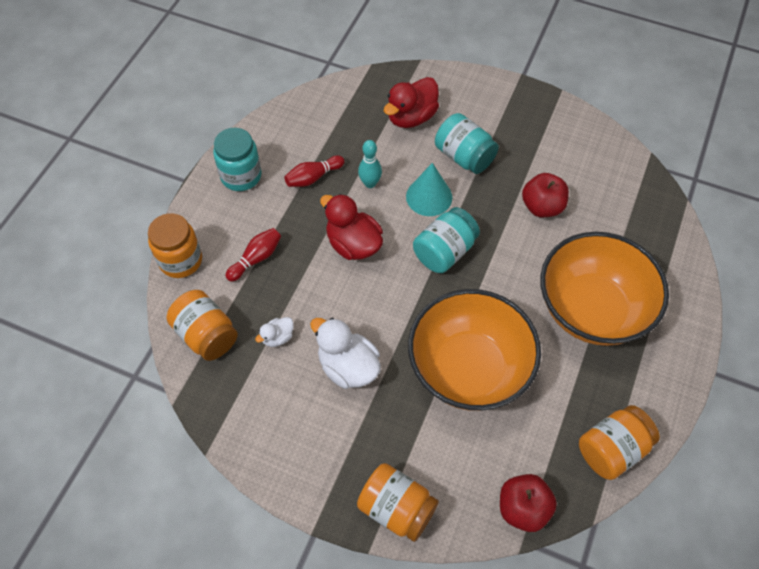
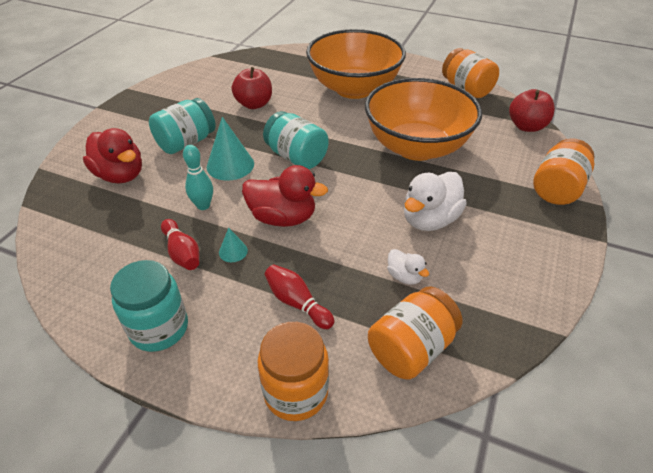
camera: 90 degrees left, 15 degrees down
red duck [320,194,383,260] -> red duck turned 120 degrees counterclockwise [242,165,328,227]
none -> turquoise cone [219,227,248,262]

